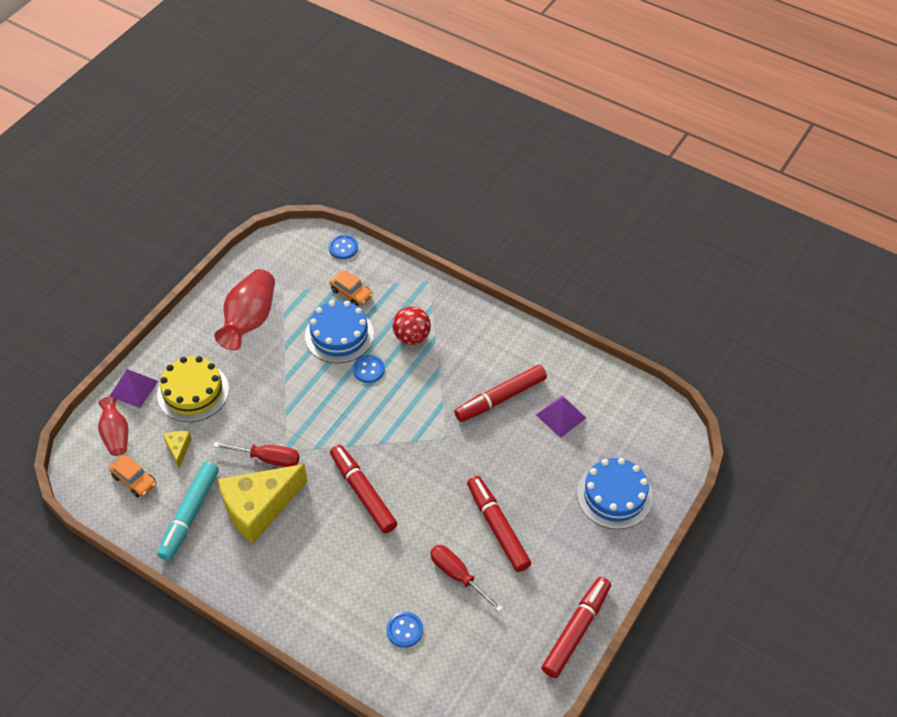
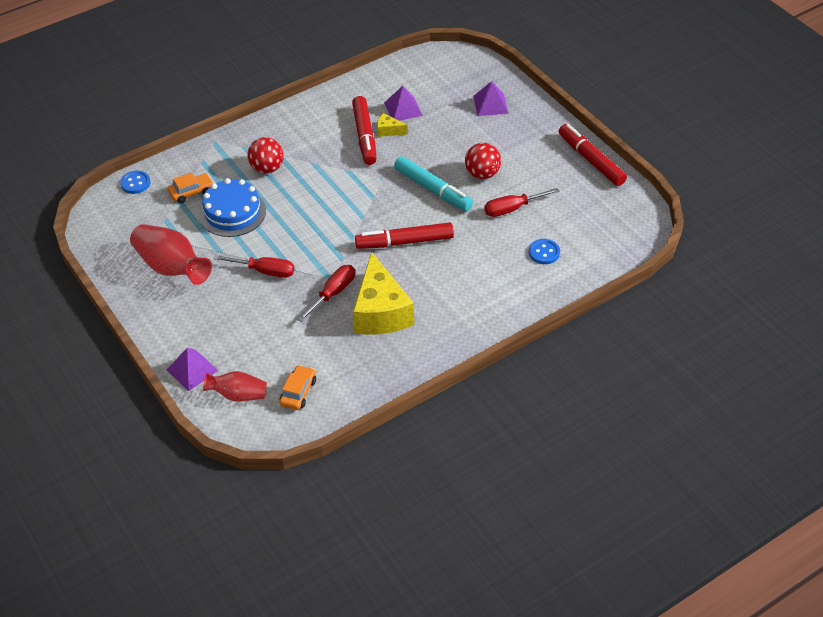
camera: 65 degrees left, 5 degrees down
orange car [109,455,157,497] -> orange car turned 45 degrees counterclockwise [279,365,316,410]
yellow cake [157,356,229,422] -> none
turquoise marker [157,462,219,561] -> turquoise marker moved to [394,156,473,211]
yellow cheese [163,431,192,468] -> yellow cheese moved to [377,113,408,137]
blue button [353,355,385,383] -> none
red marker [467,476,531,572] -> red ball [465,143,501,179]
blue cake [577,458,653,529] -> purple pyramid [473,81,509,116]
none -> red screwdriver [214,255,295,278]

